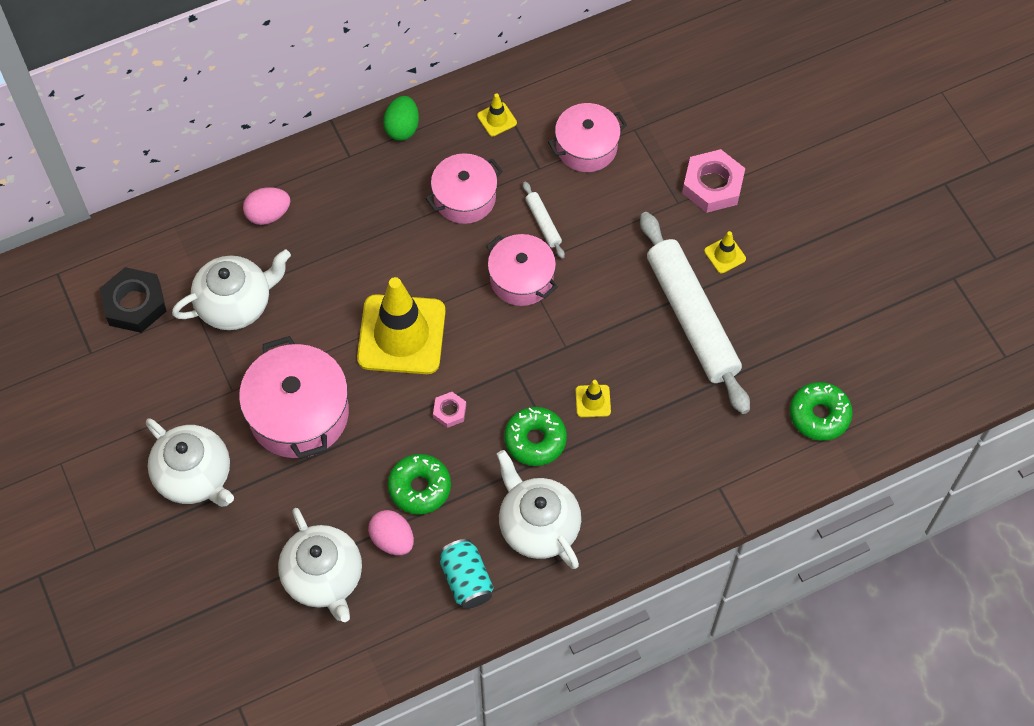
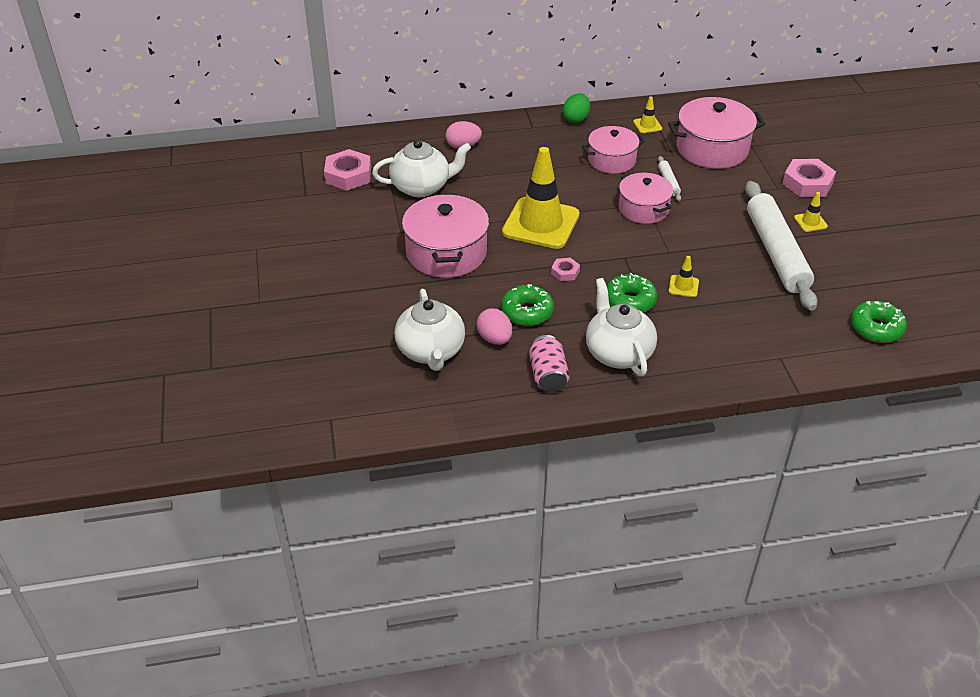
camera: 15 degrees right, 20 degrees down
black nut [99,267,166,333] -> pink nut [324,149,371,191]
white teapot [146,418,234,507] -> none
turquoise can [439,539,494,609] -> pink can [529,335,570,392]
pink pot [548,103,627,172] -> pink pot [668,97,765,169], size x1.53

